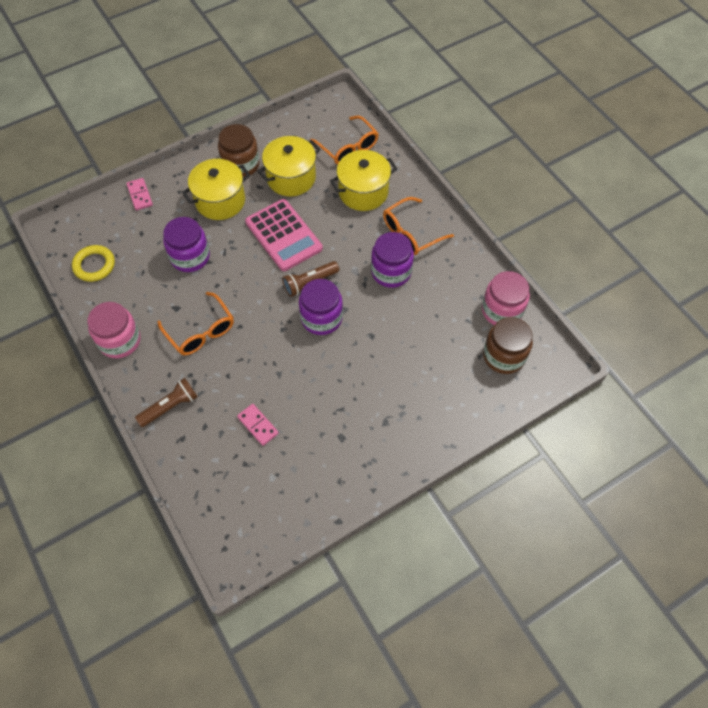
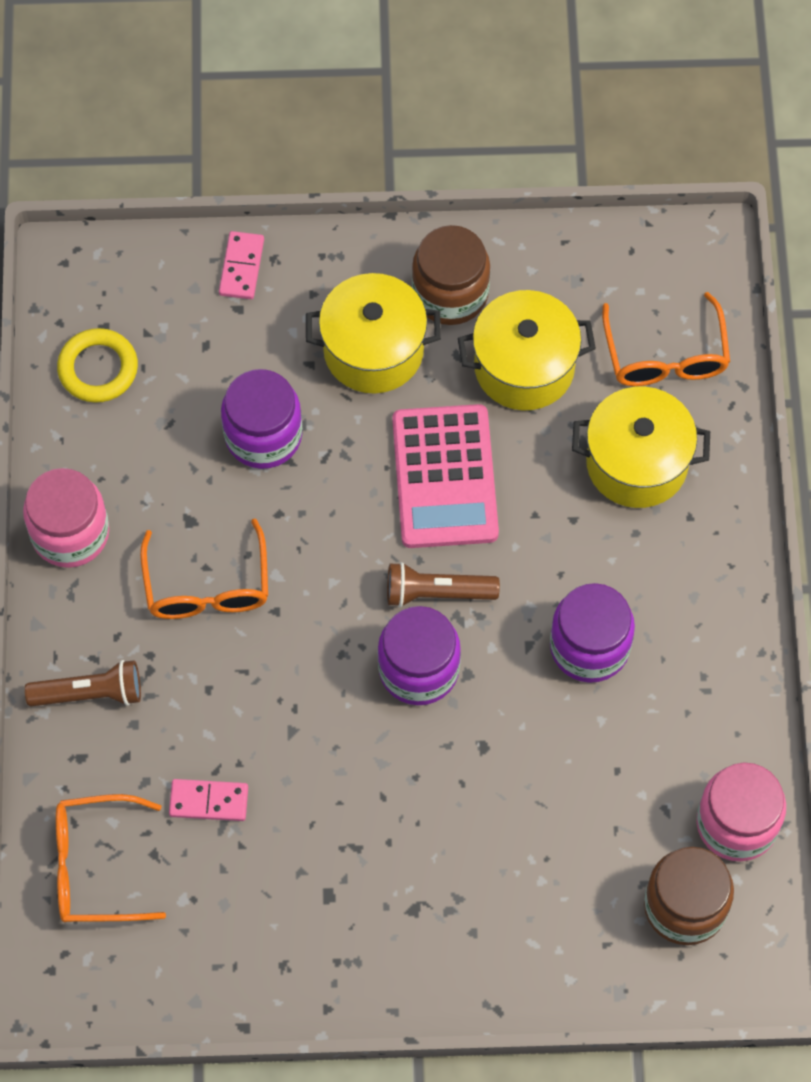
camera: 30 degrees right, 5 degrees up
pink domino [237,404,279,446] -> pink domino turned 75 degrees counterclockwise [169,779,248,821]
orange glasses [383,197,454,255] -> orange glasses moved to [56,794,166,922]

